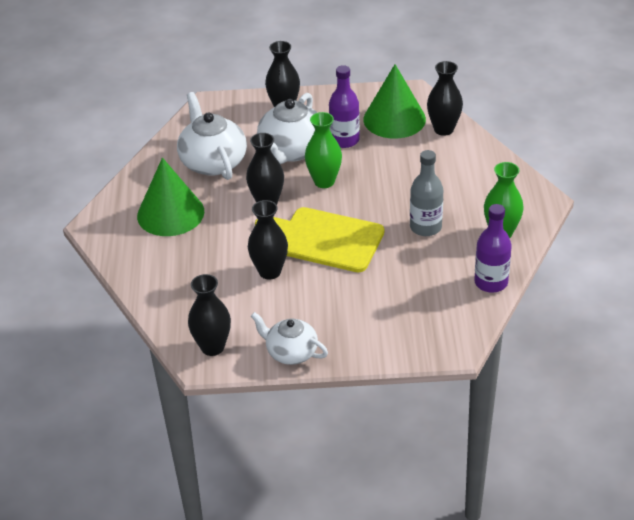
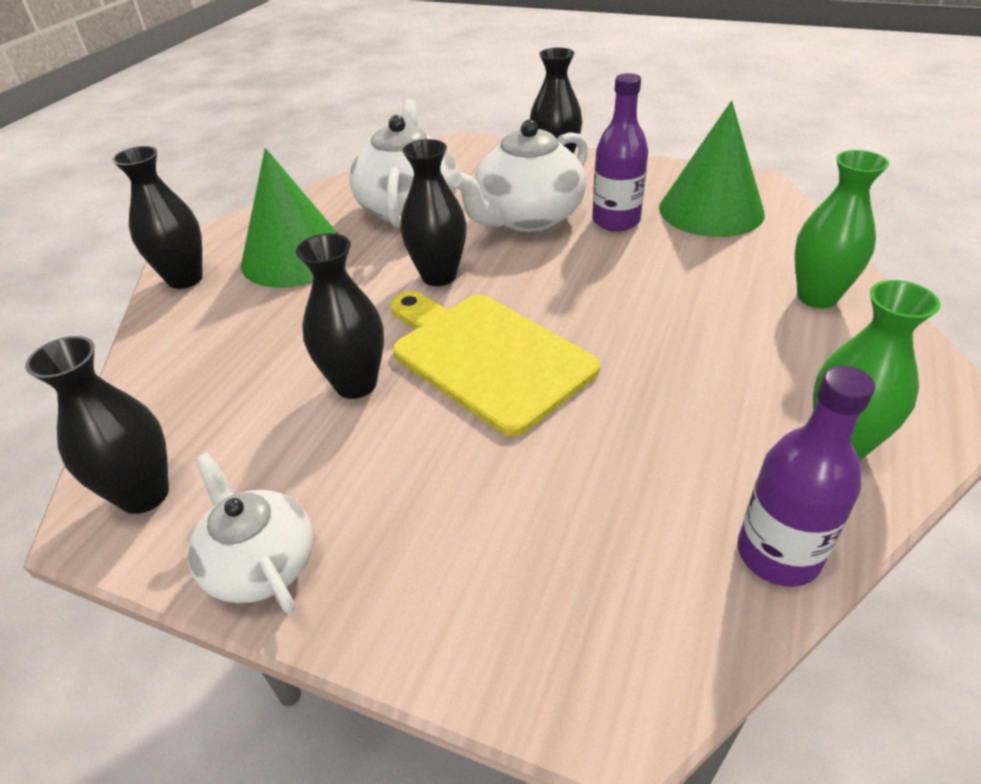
camera: 25 degrees right, 0 degrees up
green vase [305,112,342,188] -> green vase moved to [795,150,889,308]
grey bottle [410,150,443,236] -> none
black vase [427,61,463,136] -> black vase moved to [112,146,203,289]

